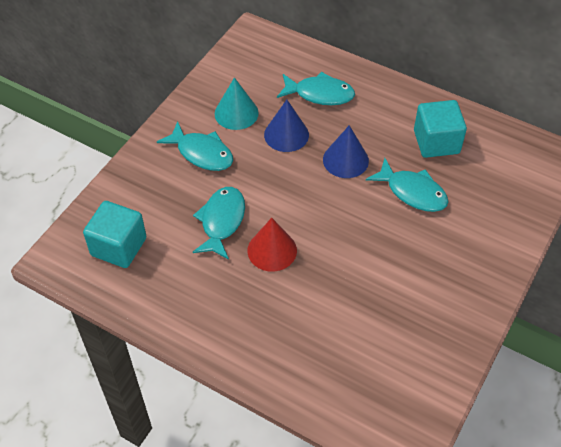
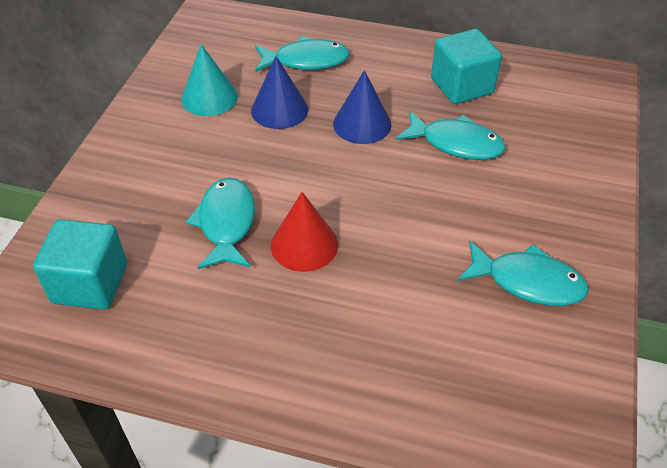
camera: 15 degrees left, 5 degrees down
turquoise fish [157,121,233,171] -> turquoise fish moved to [458,241,589,306]

